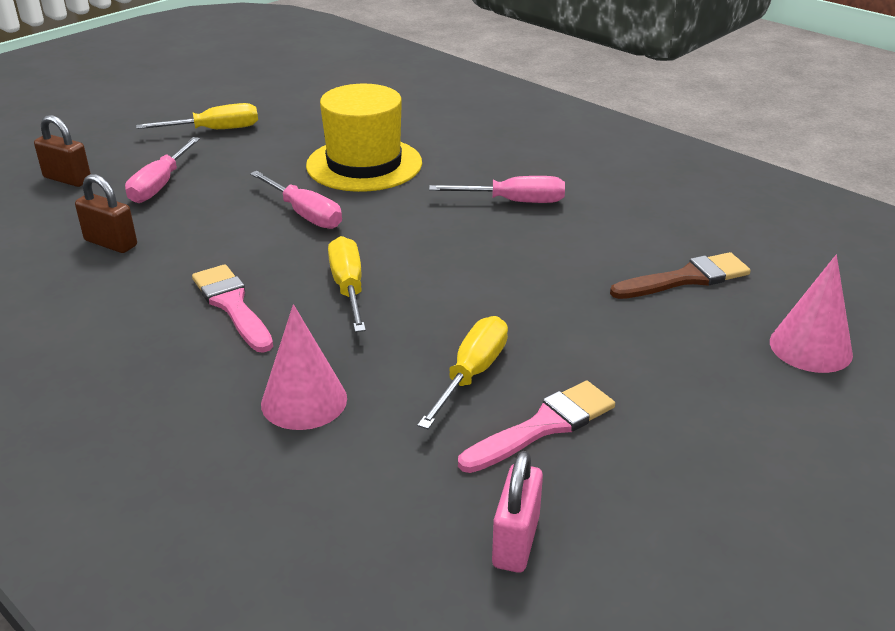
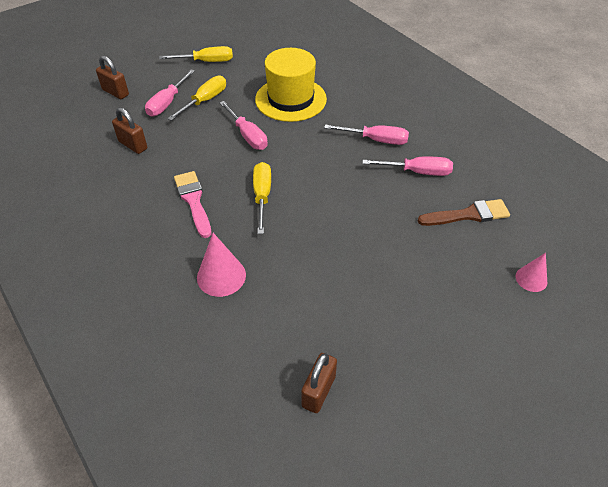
camera: 10 degrees right, 15 degrees up
yellow screwdriver [417,316,508,429] -> yellow screwdriver moved to [167,76,226,121]
pink brush [458,381,615,473] -> none
pink padlock [492,451,543,573] -> brown padlock [301,353,337,413]
pink cone [770,255,853,373] -> pink cone [516,253,547,292], size x0.63
none -> pink screwdriver [362,157,453,176]

